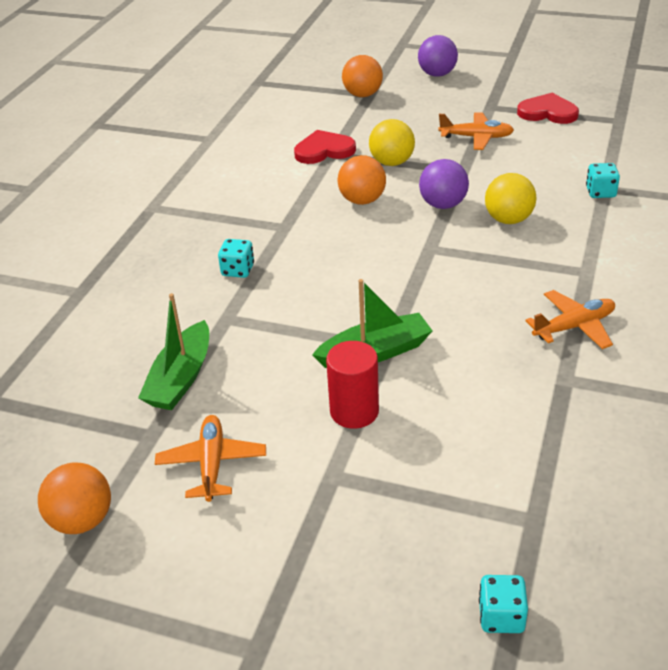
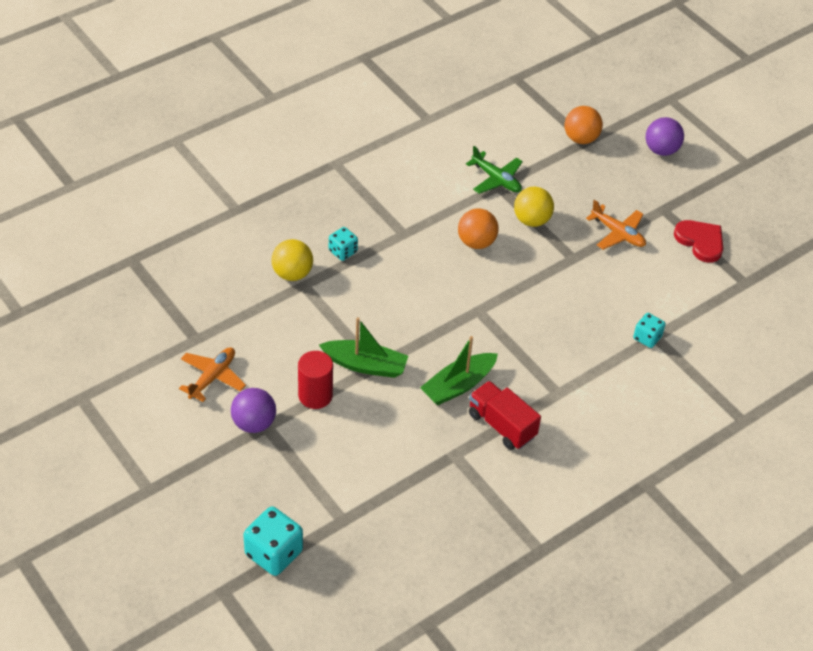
camera: 30 degrees right, 10 degrees up
orange ball [38,462,111,534] -> none
green boat [138,293,209,410] -> green boat moved to [420,336,498,405]
red heart [294,130,356,164] -> green plane [466,146,523,194]
purple ball [419,159,469,209] -> purple ball moved to [231,388,276,433]
turquoise dice [479,575,528,633] -> turquoise dice [243,506,303,576], size x1.71
yellow ball [485,173,537,224] -> yellow ball moved to [271,239,313,281]
orange plane [525,290,615,349] -> red truck [469,381,541,450]

